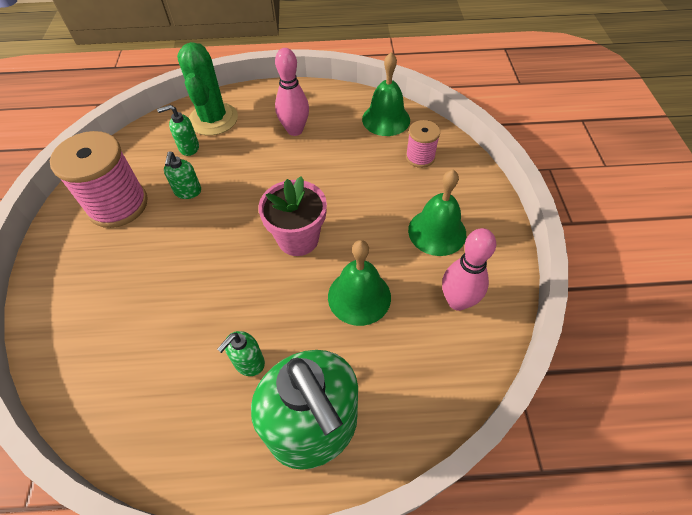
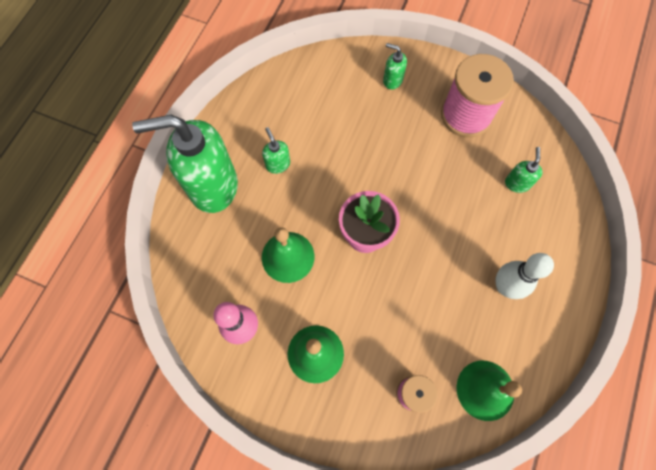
camera: 115 degrees right, 15 degrees up
green soap dispenser [164,151,201,199] -> green soap dispenser moved to [383,43,407,89]
green cactus [177,42,238,136] -> none
pink bowling pin [275,48,309,136] -> white bowling pin [496,253,554,299]

